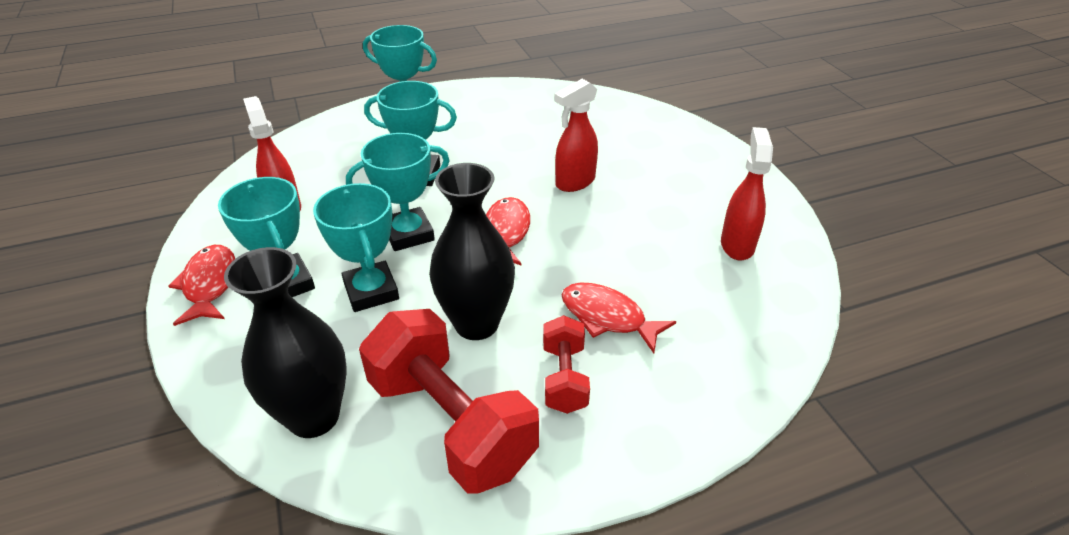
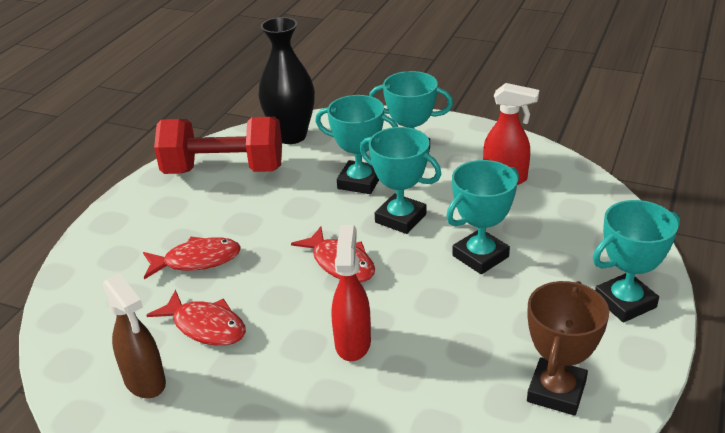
camera: 135 degrees right, 5 degrees down
red fish [168,245,235,326] -> red fish moved to [146,290,246,346]
turquoise trophy [346,133,450,251] -> turquoise trophy turned 75 degrees counterclockwise [360,127,441,234]
black vase [429,163,515,340] -> none
red dumbbell [543,315,590,414] -> none
red spray bottle [721,127,773,260] -> brown spray bottle [103,273,166,398]
none -> brown trophy [527,281,609,416]

